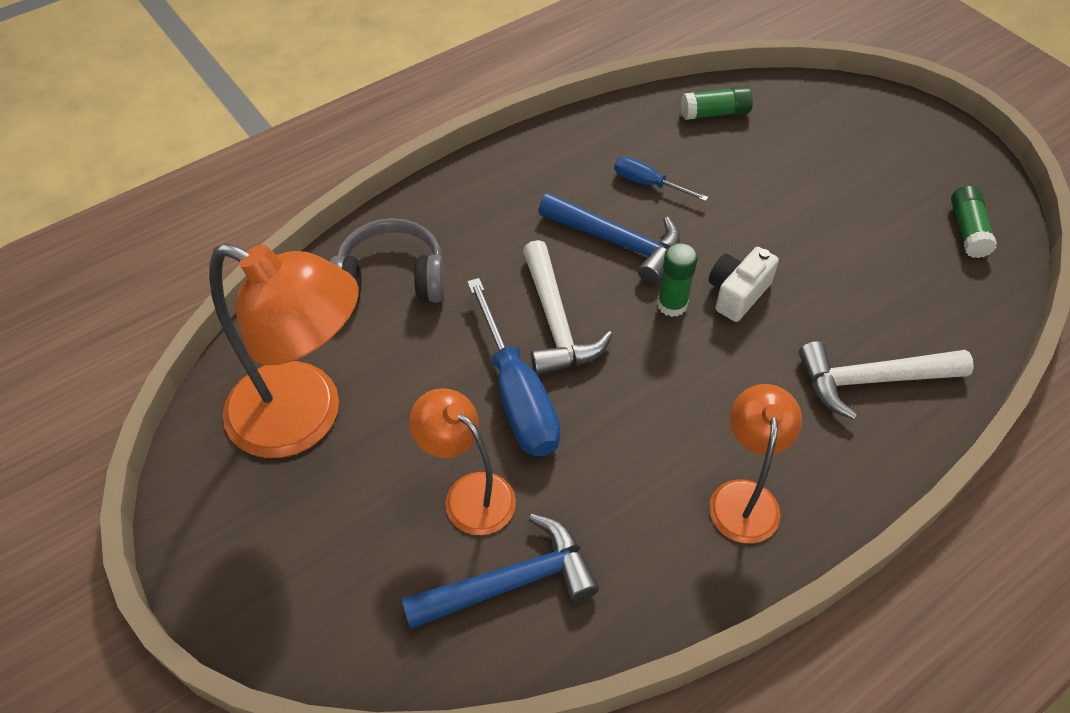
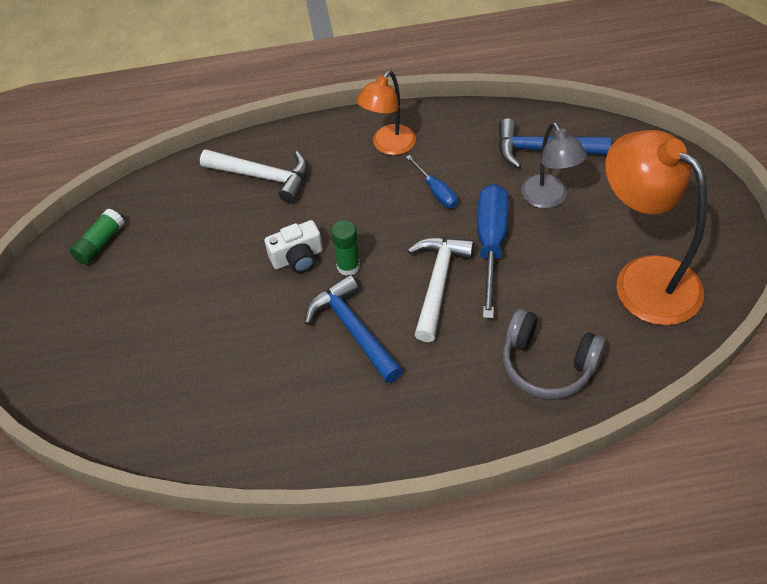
camera: 150 degrees left, 0 degrees up
orange lamp [409,388,516,535] -> grey lamp [521,122,587,208]
blue screwdriver [614,157,708,201] -> blue screwdriver moved to [406,155,458,208]
green glue stick [681,86,753,120] -> none

